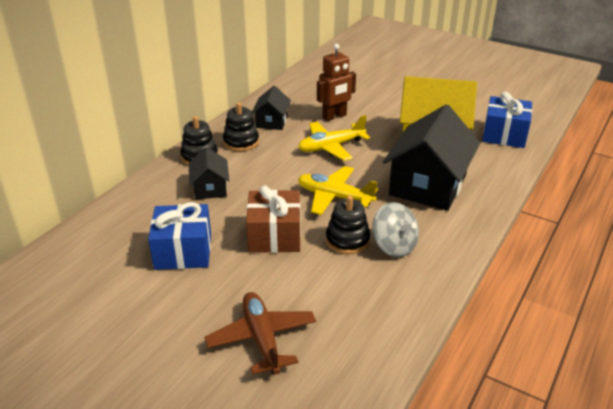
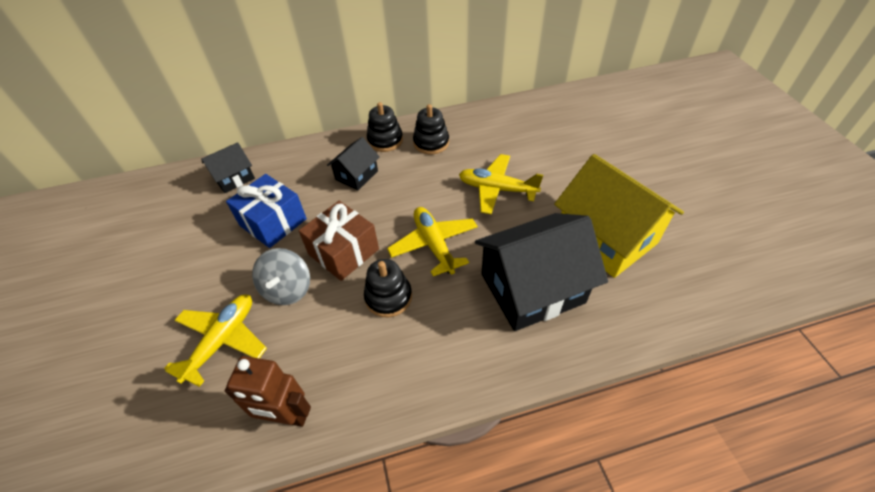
camera: 45 degrees right, 15 degrees up
brown plane [205,292,316,374] -> yellow plane [164,295,267,387]
black house [252,86,291,130] -> black house moved to [201,142,255,193]
brown robot [317,44,356,121] -> brown robot moved to [225,356,311,427]
grey spinning top [372,202,419,258] -> grey spinning top moved to [252,248,310,305]
blue gift [482,92,532,148] -> none

